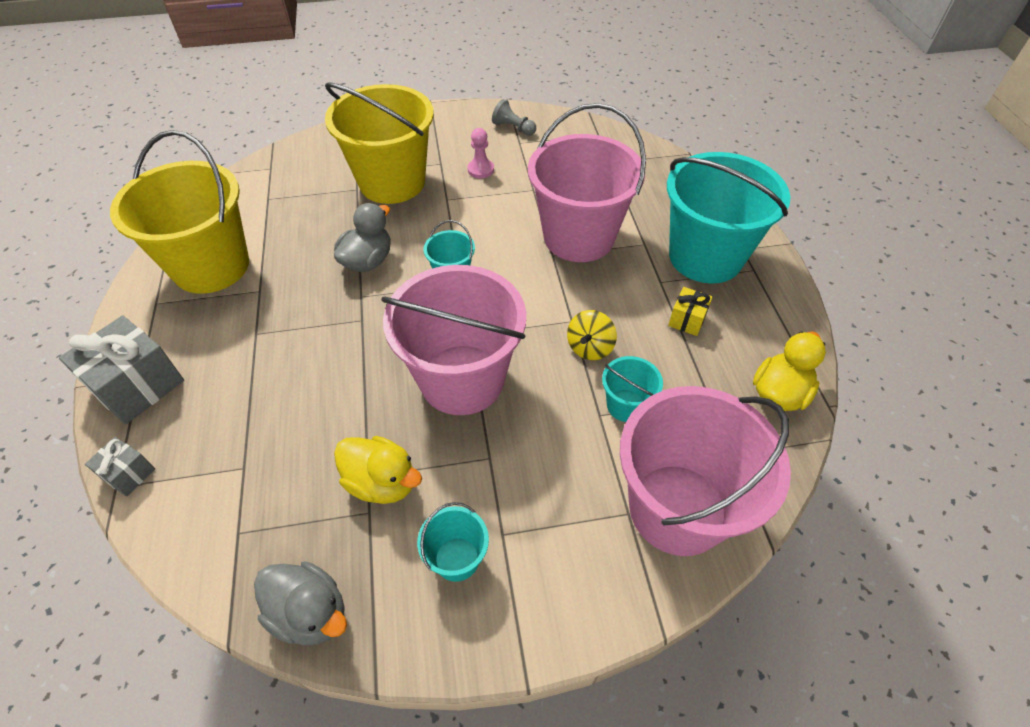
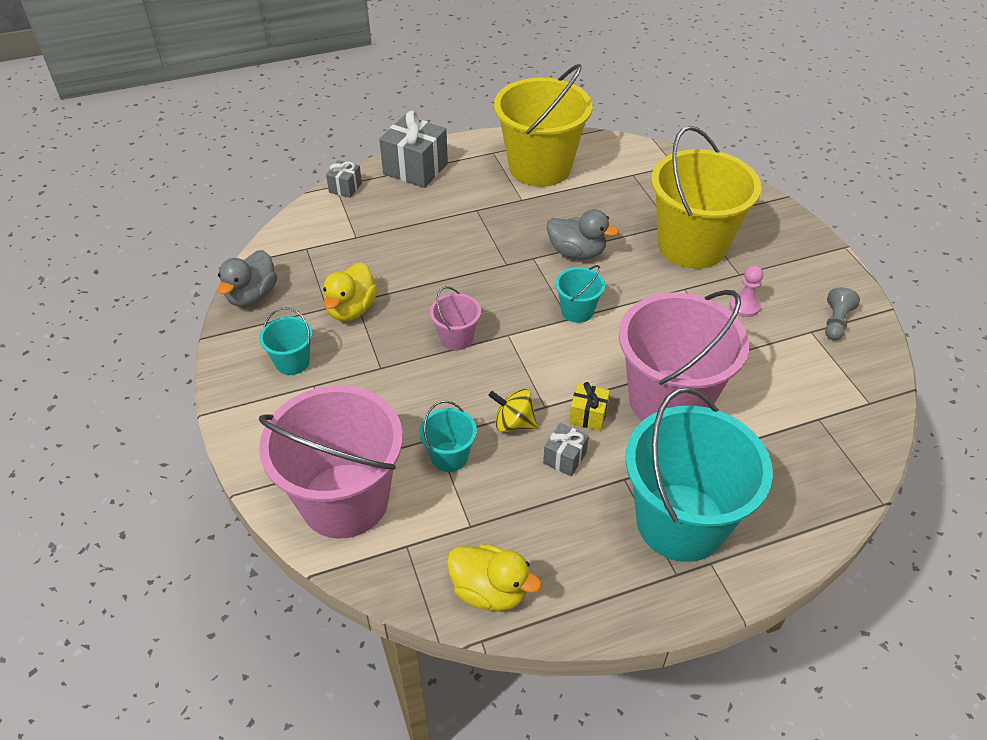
camera: 80 degrees right, 5 degrees down
pink bucket [381,265,526,415] -> pink bucket [430,286,481,350], size x0.44
yellow gift [668,287,713,336] -> yellow gift moved to [569,382,610,431]
none -> grey gift [543,423,589,476]

